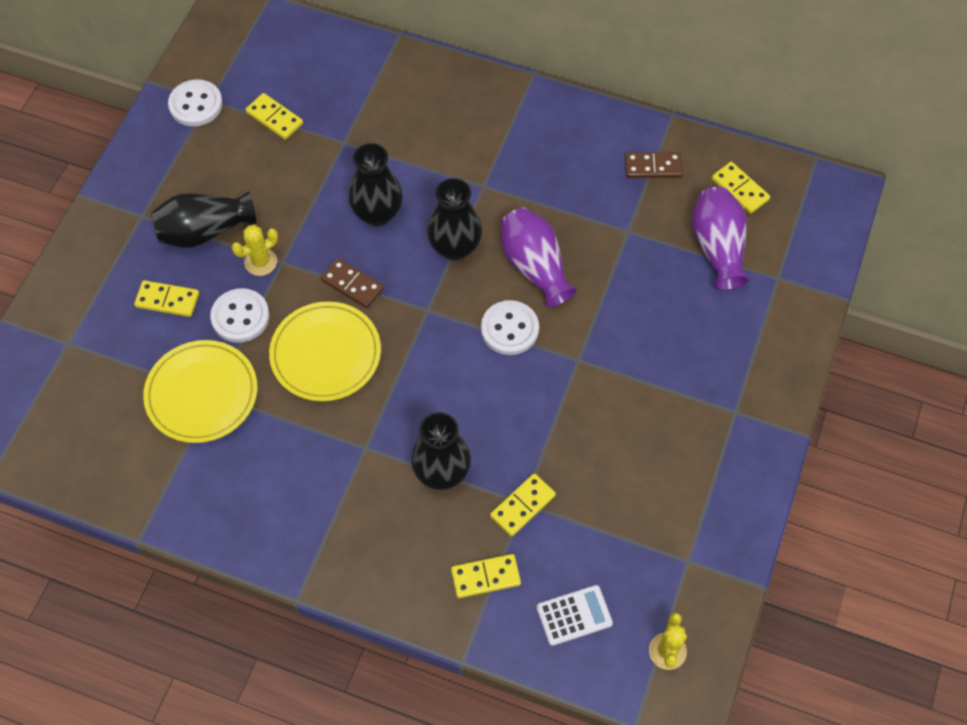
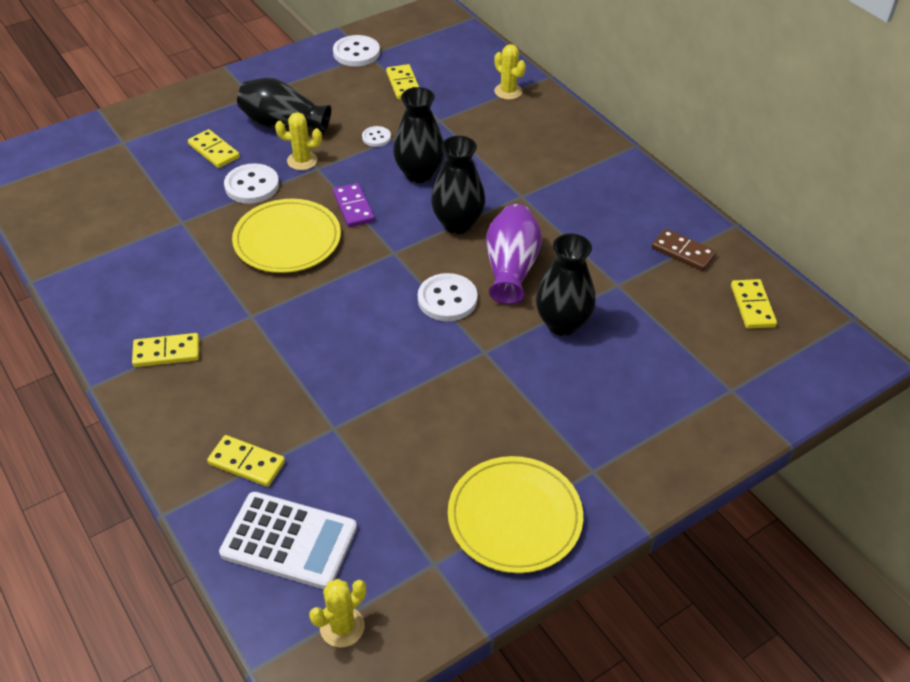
camera: 35 degrees right, 15 degrees down
yellow plate [143,340,257,443] -> yellow plate moved to [448,456,583,573]
brown domino [321,258,384,308] -> purple domino [333,183,375,227]
black vase [411,412,471,490] -> black vase moved to [536,233,595,336]
yellow domino [490,473,556,537] -> yellow domino moved to [132,333,199,367]
white calculator [536,585,613,646] -> white calculator [219,492,357,589], size x1.57
purple vase [692,187,749,290] -> none
none -> white button [362,126,391,147]
none -> yellow cactus [494,44,526,100]

